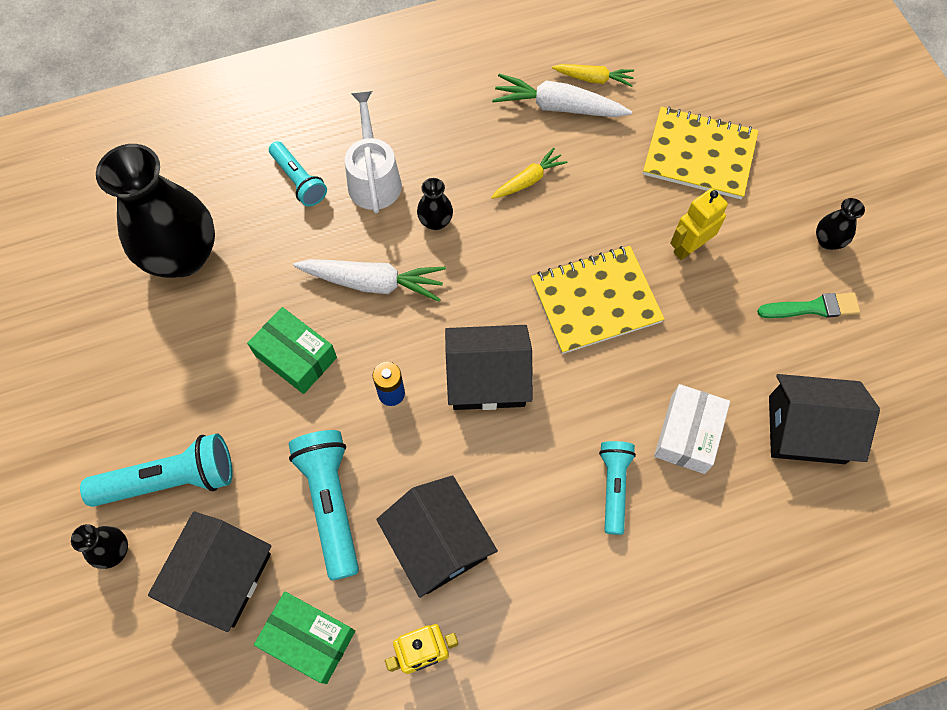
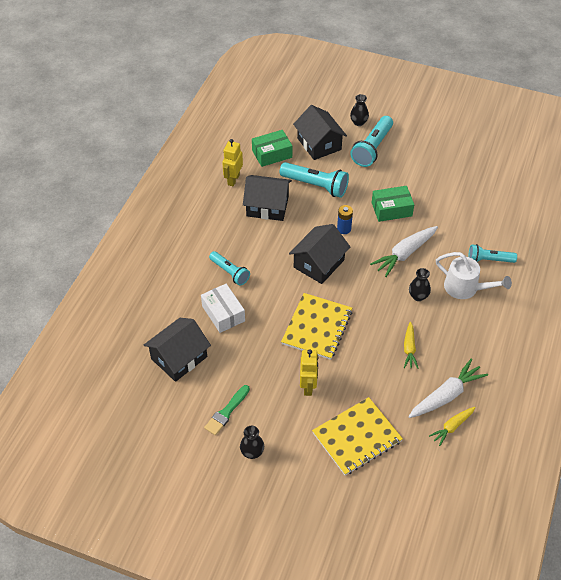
camera: 130 degrees right, 15 degrees down
black vase [96,144,215,278] -> none

